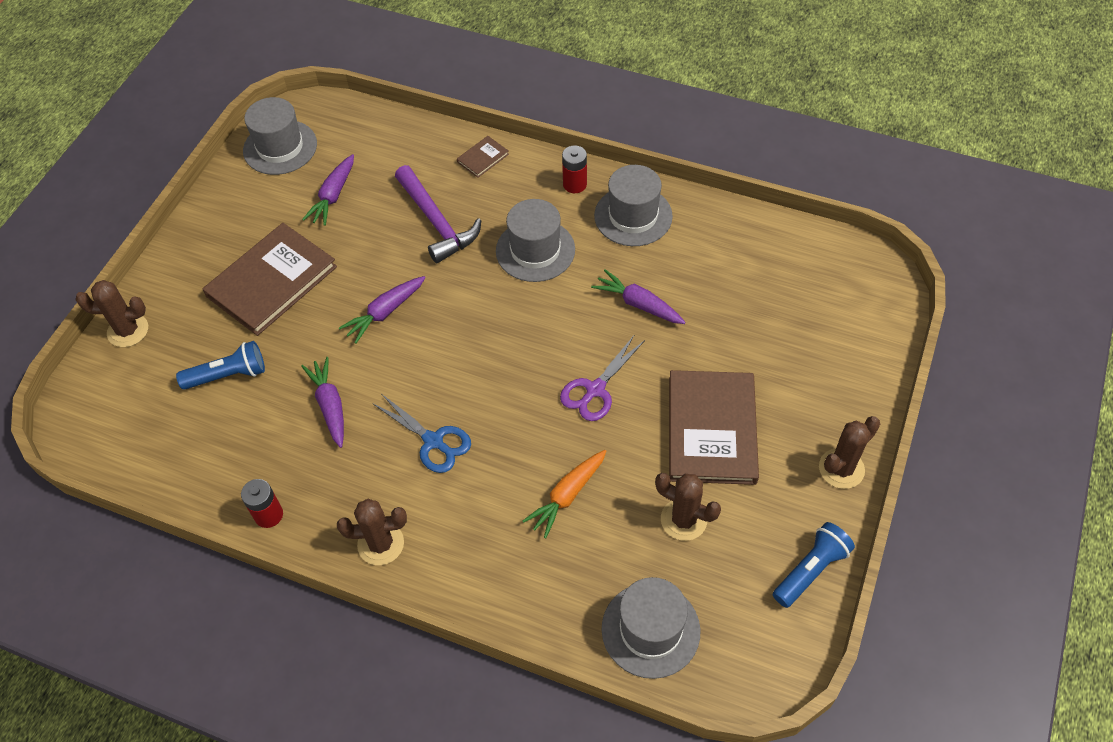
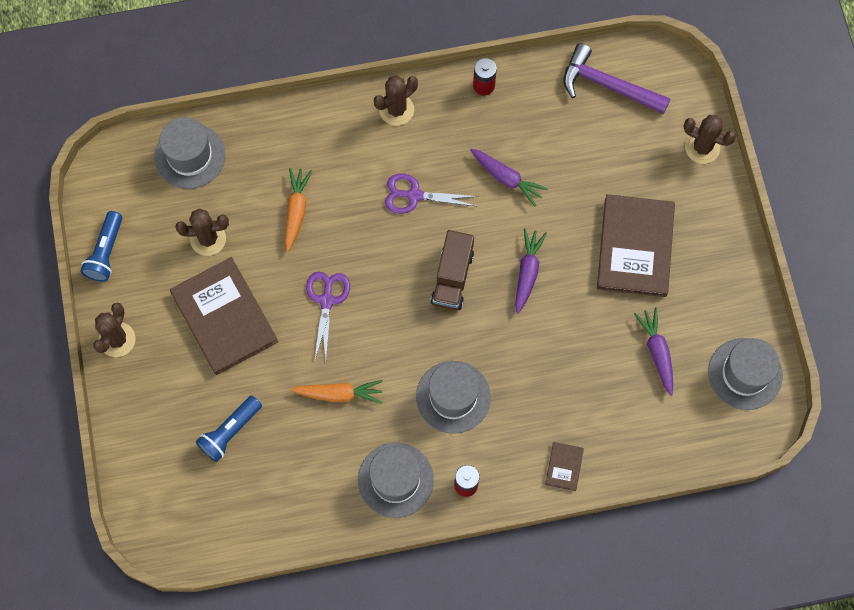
camera: 145 degrees right, 15 degrees up
brown cactus [75,280,148,347] -> brown cactus turned 60 degrees clockwise [684,115,737,164]
blue flashlight [176,341,265,390] -> blue flashlight moved to [196,396,262,462]
blue scissors [372,394,471,473] -> purple scissors [385,173,478,214]
purple hammer [395,165,481,263] -> purple hammer moved to [563,43,671,114]
purple carrot [591,269,685,324] -> orange carrot [290,380,383,404]
none -> brown truck [431,230,474,310]

